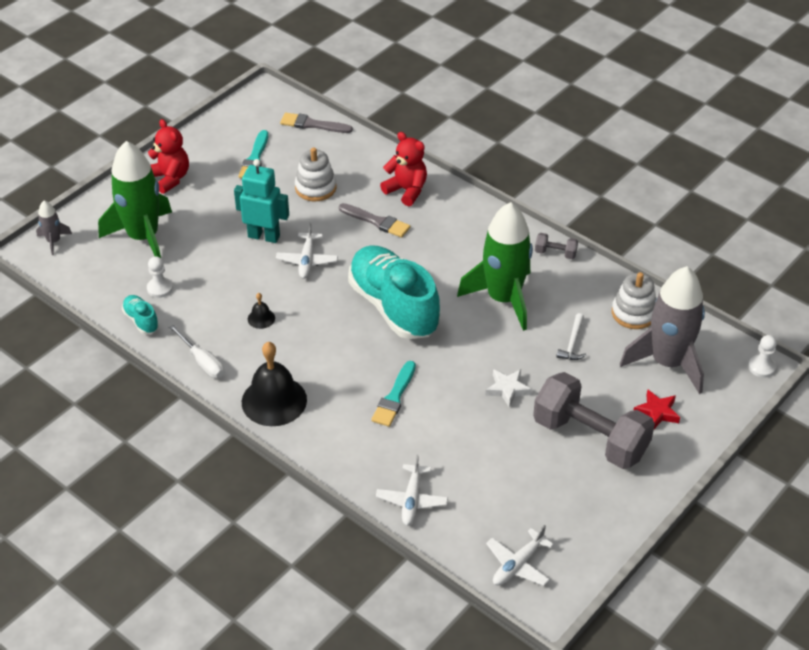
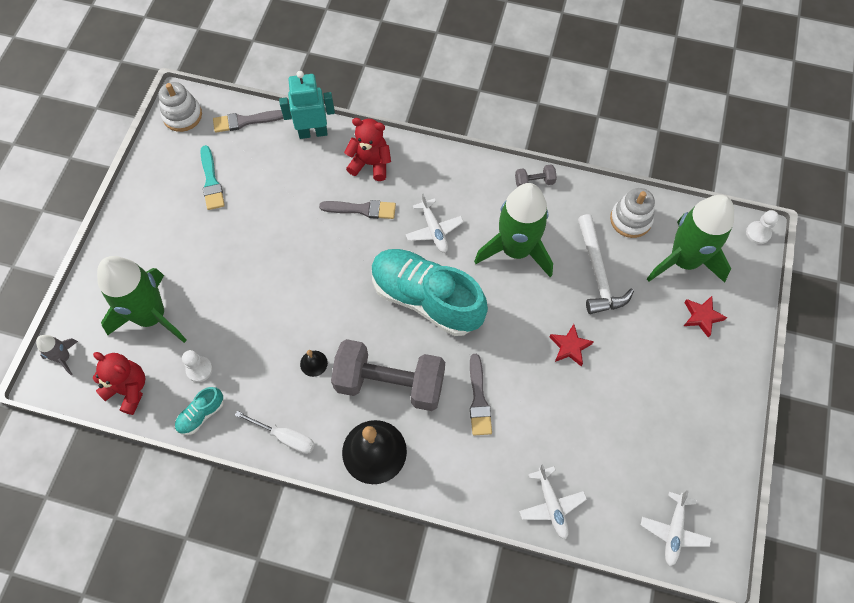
camera: 25 degrees left, 20 degrees up
turquoise shoe [122,295,159,334] -> turquoise shoe turned 75 degrees counterclockwise [175,387,224,435]
red teddy bear [148,119,189,194] -> red teddy bear moved to [93,352,146,415]
turquoise robot [234,159,289,243] -> turquoise robot moved to [279,71,335,139]
white plane [276,222,338,279] -> white plane moved to [405,193,464,253]
white stacking toy [295,147,336,201] -> white stacking toy moved to [159,82,202,132]
turquoise brush [371,361,416,427] -> grey brush [470,354,492,436]
white star [485,369,532,408] -> red star [550,324,594,367]
grey dumbbell [533,372,655,469] -> grey dumbbell moved to [331,339,445,411]
white hammer [556,313,586,360] -> white hammer [578,214,634,314], size x1.84
grey rocket [620,266,705,394] -> green rocket [647,195,734,283]

